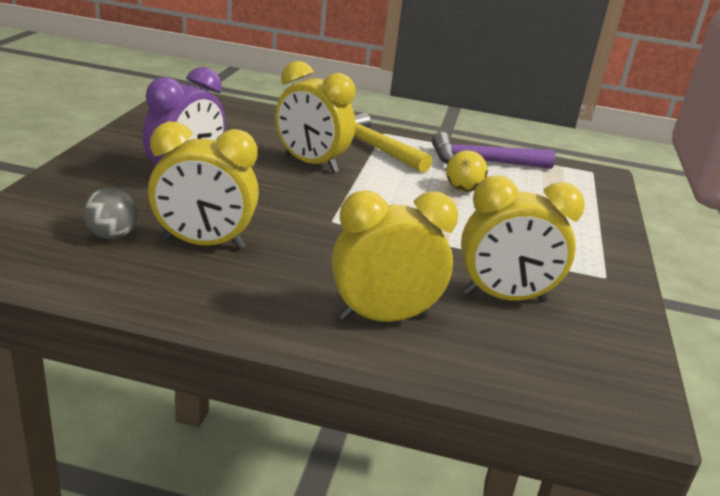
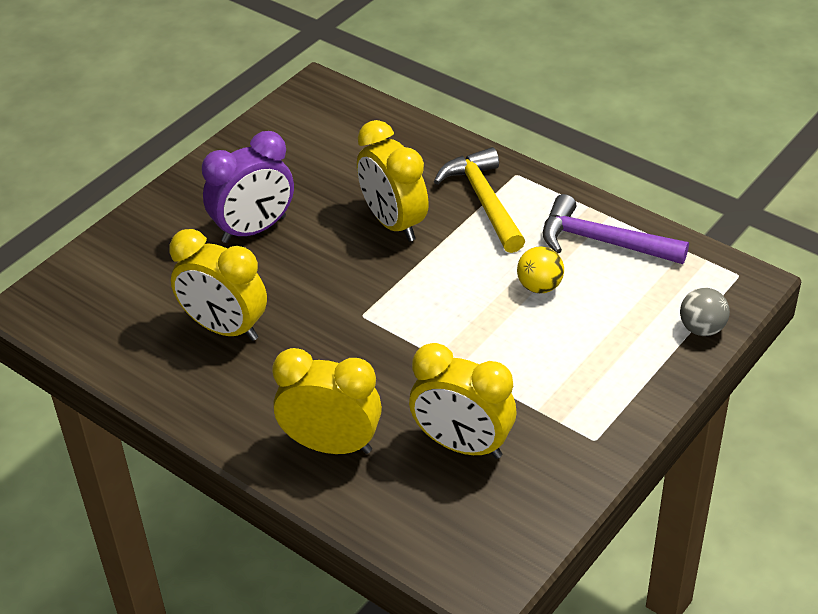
camera: 30 degrees right, 15 degrees up
grey ball [83,187,138,239] -> grey ball moved to [680,288,730,336]

